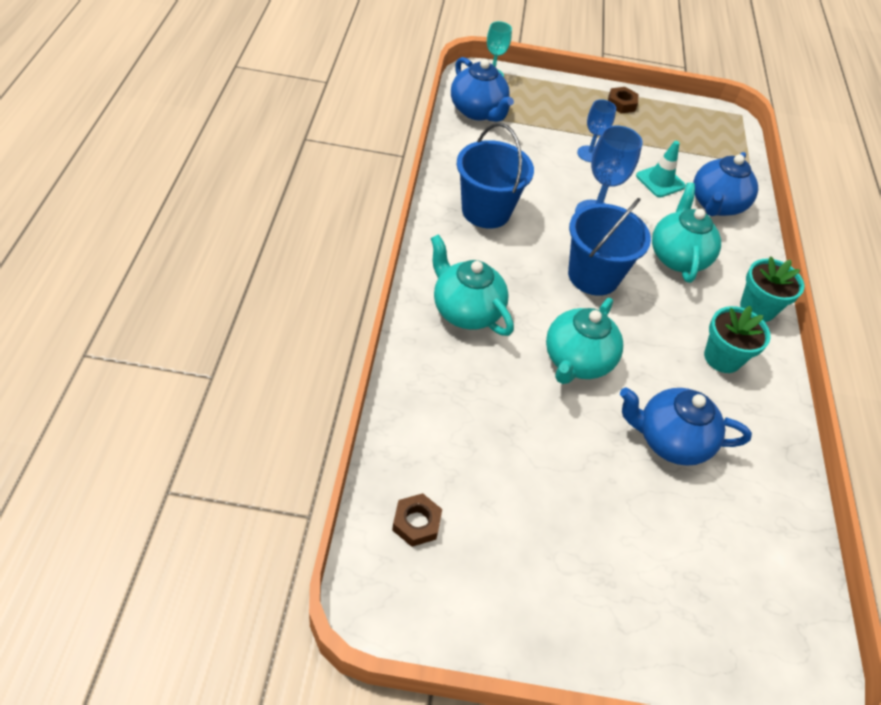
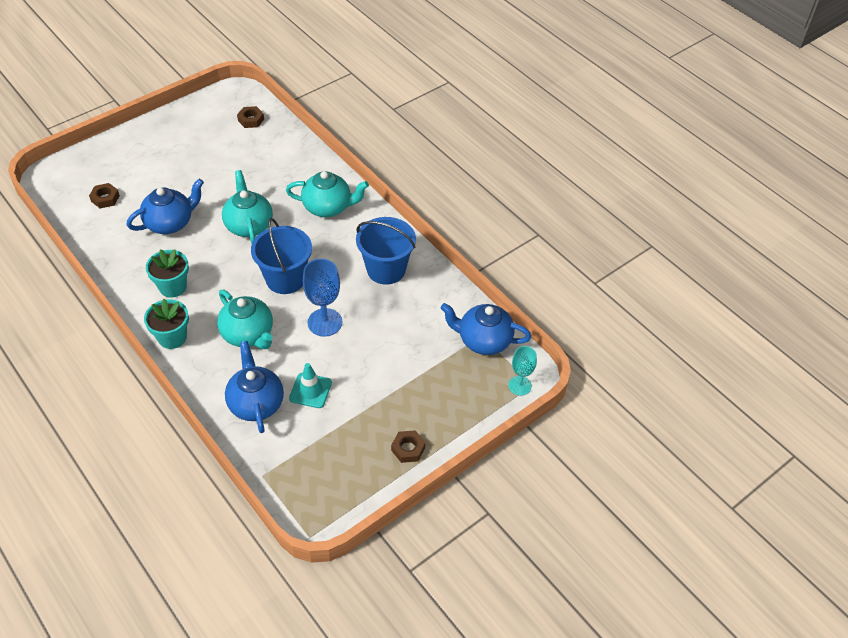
camera: 140 degrees right, 0 degrees up
blue goblet [577,99,616,162] -> none
none -> brown nut [89,183,120,209]

